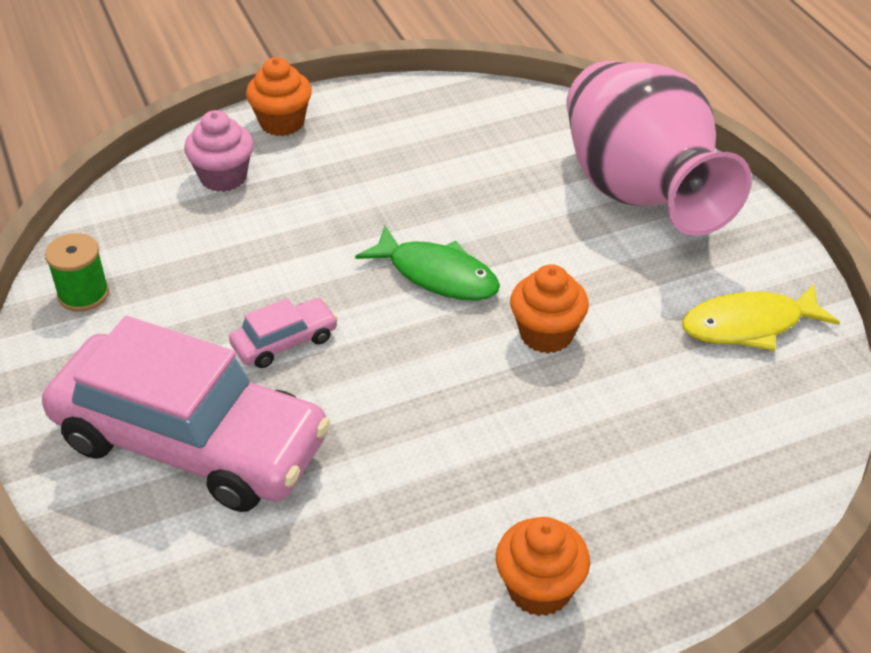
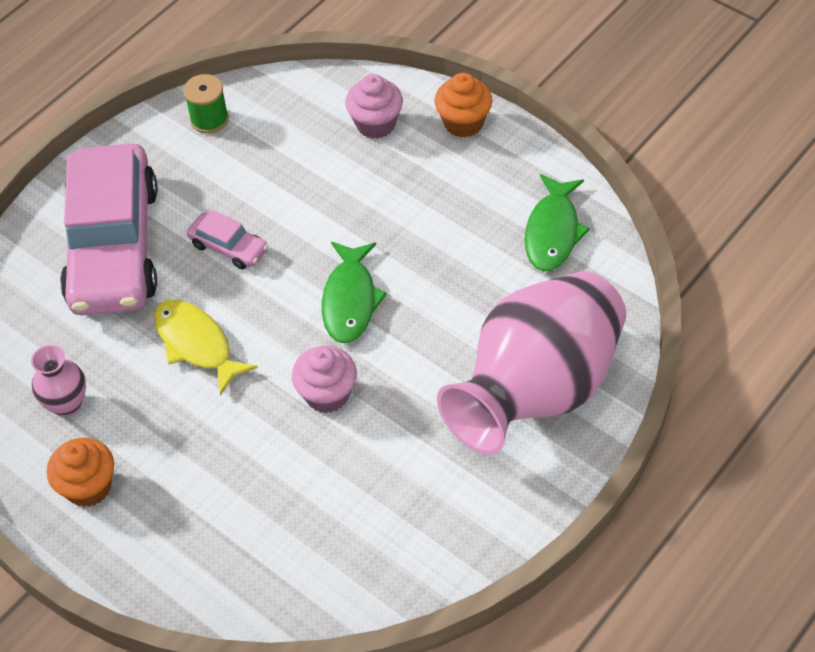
camera: 65 degrees right, 10 degrees up
orange cupcake [510,264,589,353] -> pink cupcake [292,346,357,413]
yellow fish [682,284,840,351] -> yellow fish moved to [154,300,258,396]
none -> pink vase [31,345,86,417]
none -> green fish [525,174,590,271]

